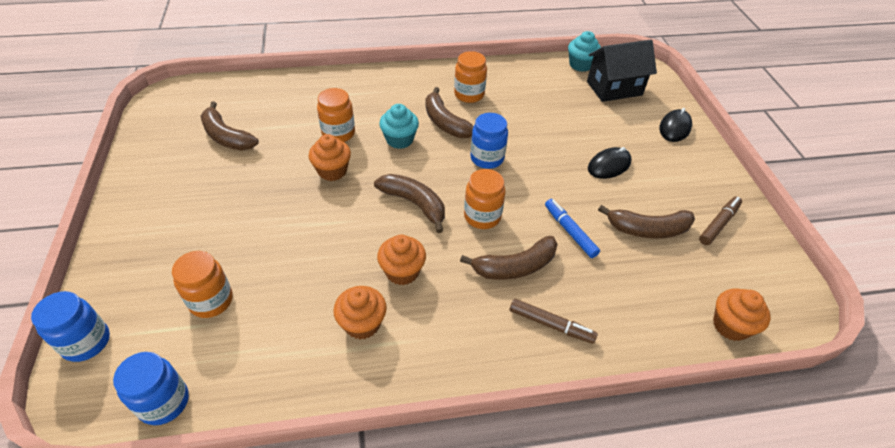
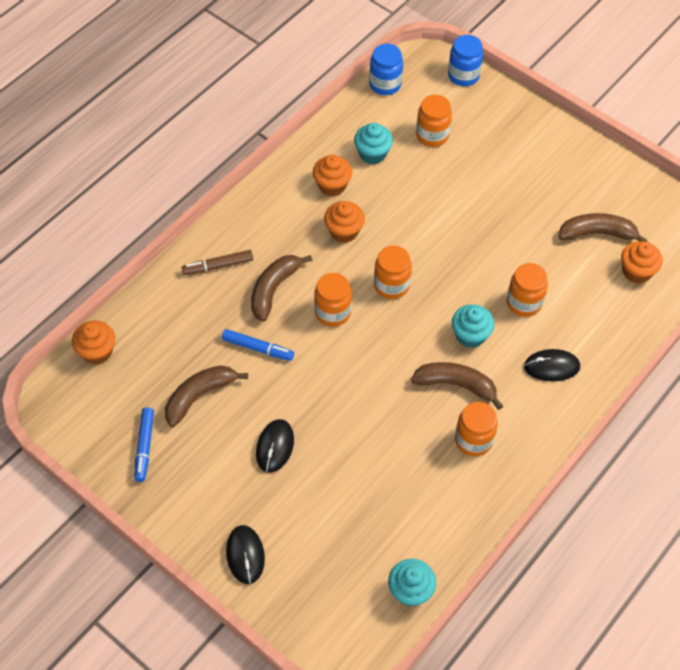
camera: 140 degrees right, 10 degrees up
orange cupcake [308,134,351,181] -> orange cupcake moved to [621,241,663,283]
brown banana [374,174,445,233] -> orange jar [374,245,412,299]
blue jar [470,113,508,169] -> none
black house [587,40,657,102] -> none
brown marker [699,196,742,245] -> blue marker [134,407,154,482]
none -> turquoise cupcake [354,123,393,164]
none -> black mouse [524,349,580,381]

